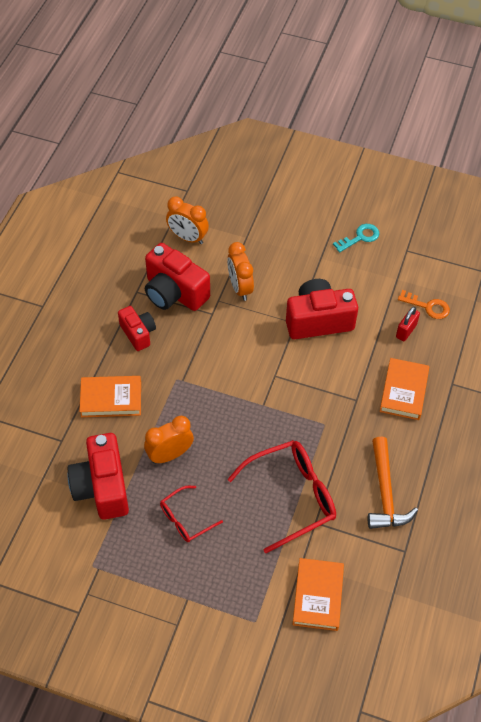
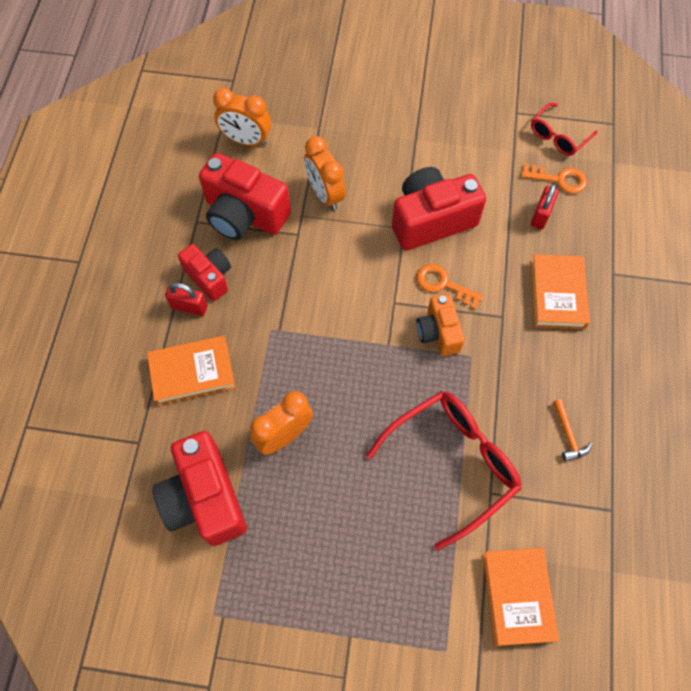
camera: 10 degrees left, 10 degrees up
red glasses [160,486,223,542] -> red glasses moved to [531,103,598,156]
turquoise key [333,224,380,252] -> none
orange hammer [368,437,418,529] -> orange hammer [553,399,592,462], size x0.49
none -> red padlock [165,282,208,316]
none -> orange key [416,264,483,309]
none -> orange camera [417,294,465,356]

